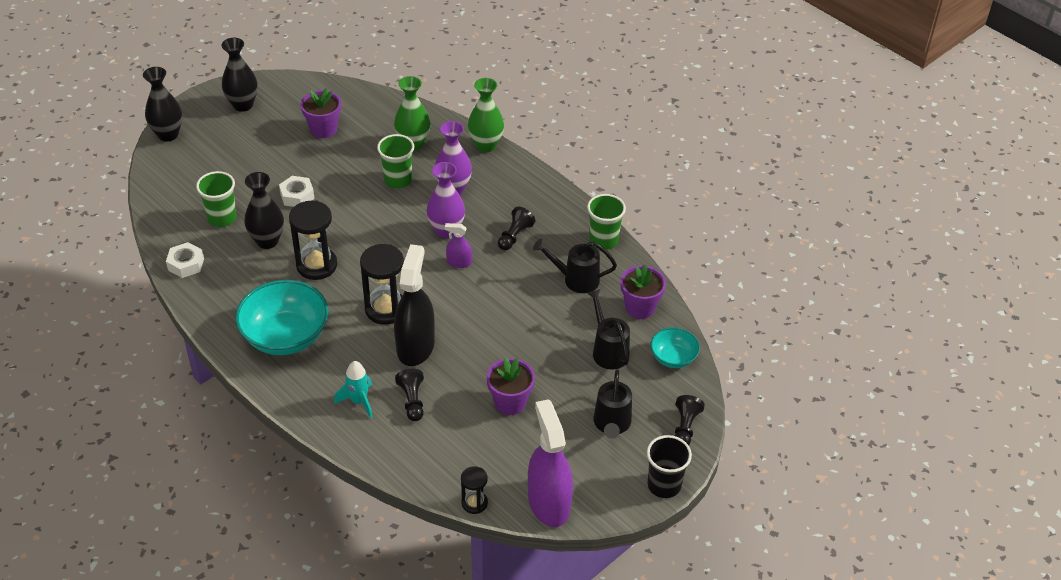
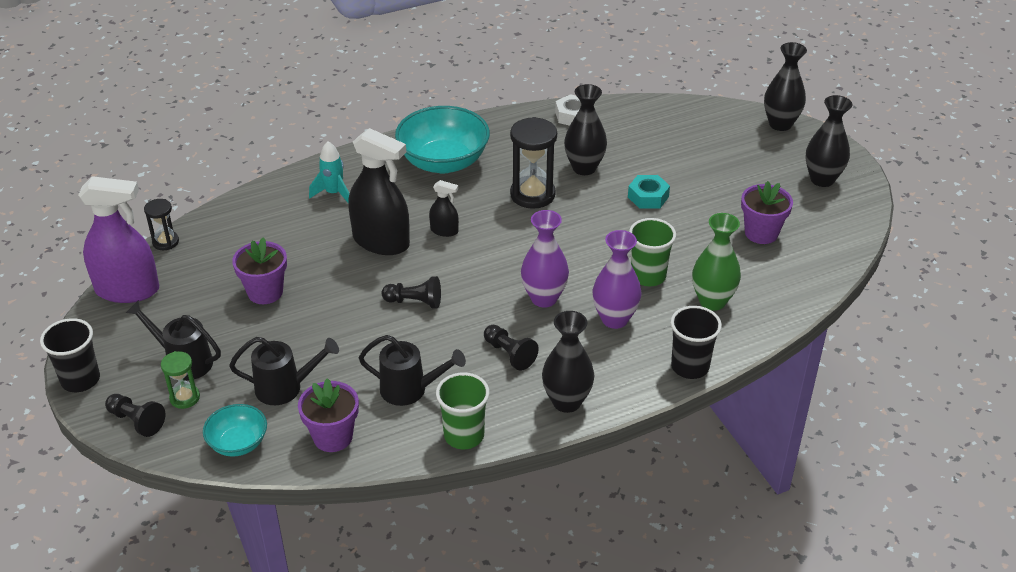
camera: 110 degrees right, 5 degrees down
green cup [196,171,237,227] -> none
white nut [279,176,315,207] -> turquoise nut [628,175,670,209]
black hourglass [360,244,404,325] -> black spray bottle [429,180,459,237]
black pawn [395,369,424,421] -> black pawn moved to [381,276,441,309]
purple spray bottle [445,223,472,268] -> none
green vase [468,78,504,152] -> black cup [671,306,722,379]
black watering can [533,239,617,293] -> black watering can turned 75 degrees clockwise [359,335,466,406]
none -> green hourglass [161,351,200,409]
none -> black vase [542,311,594,413]

